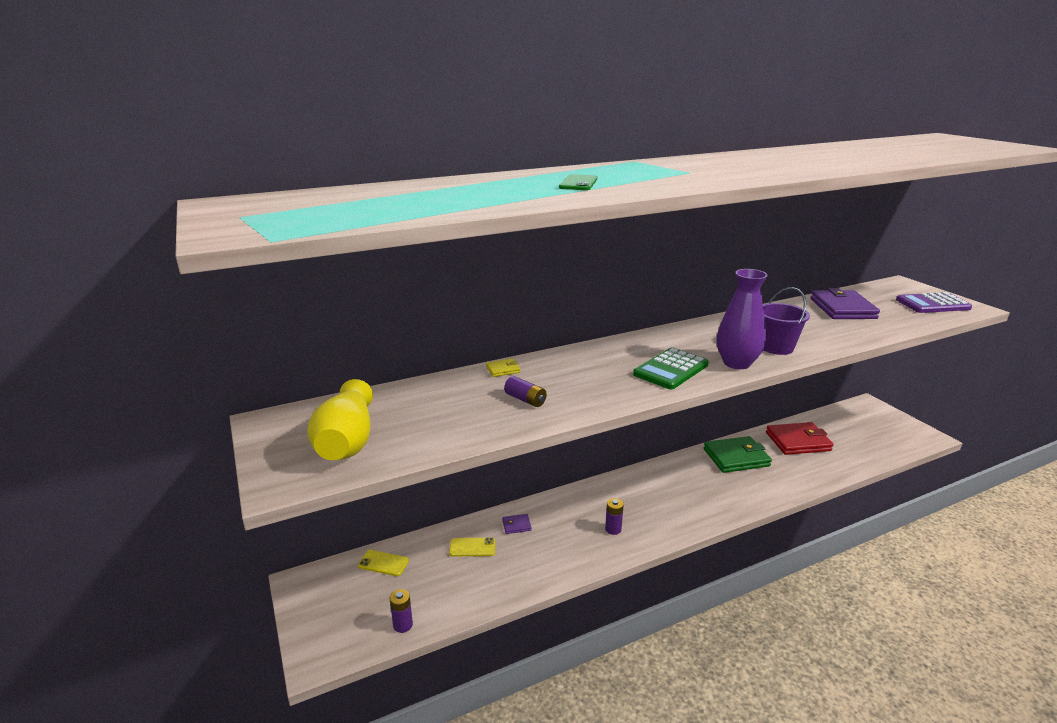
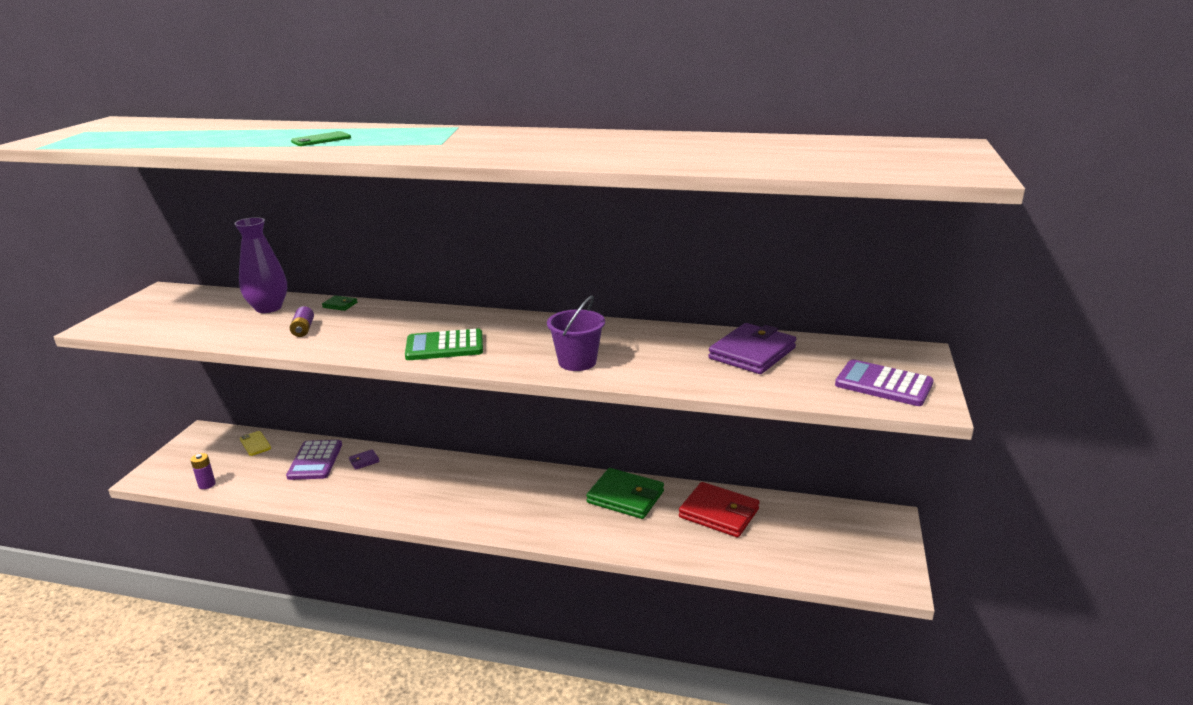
camera: 40 degrees right, 0 degrees up
yellow vase [307,379,373,460] -> none
yellow phone [449,538,495,556] -> purple calculator [286,440,342,480]
yellow wallet [486,358,520,377] -> green wallet [322,295,358,311]
purple wallet [502,514,531,534] -> purple wallet turned 60 degrees counterclockwise [349,449,380,470]
purple battery [605,498,624,535] -> none
purple vase [716,269,768,369] -> purple vase moved to [234,217,287,313]

